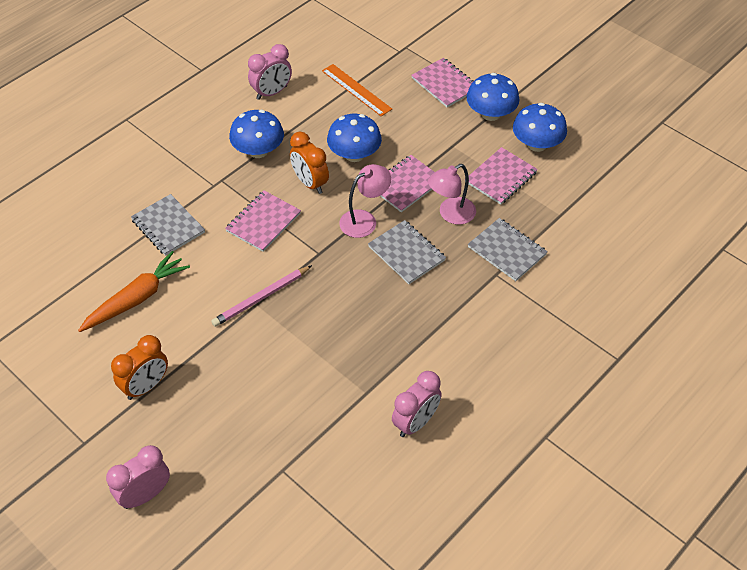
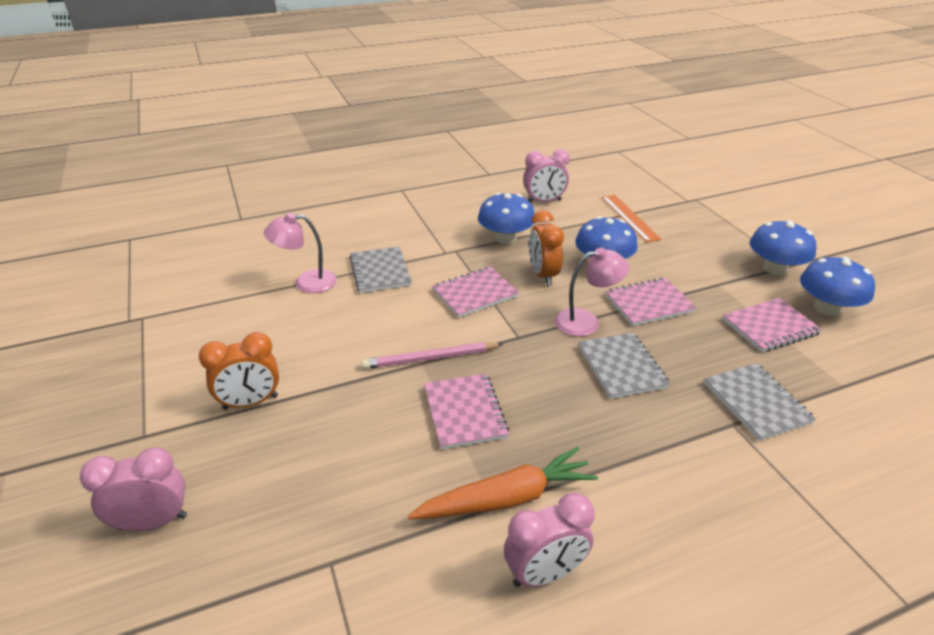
camera: 25 degrees right, 15 degrees down
orange carrot [78,251,190,332] -> orange carrot moved to [408,447,598,519]
pink notebook [411,58,474,107] -> pink notebook moved to [424,373,509,450]
pink lamp [428,164,476,225] -> pink lamp moved to [264,213,337,293]

